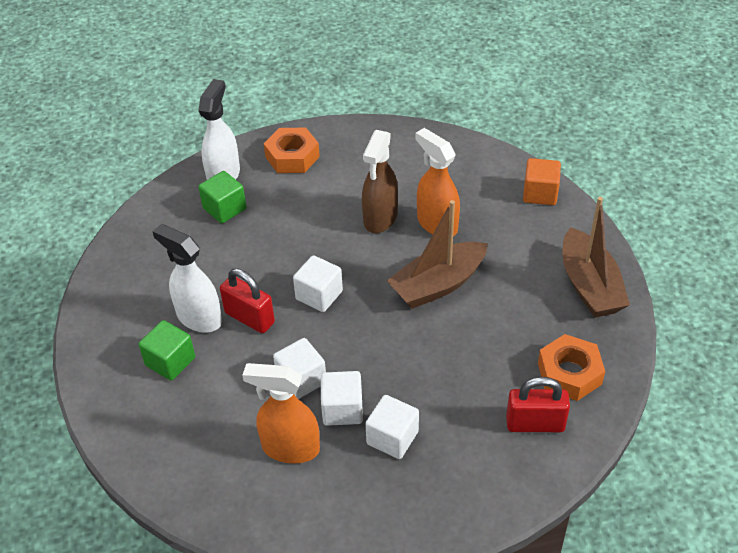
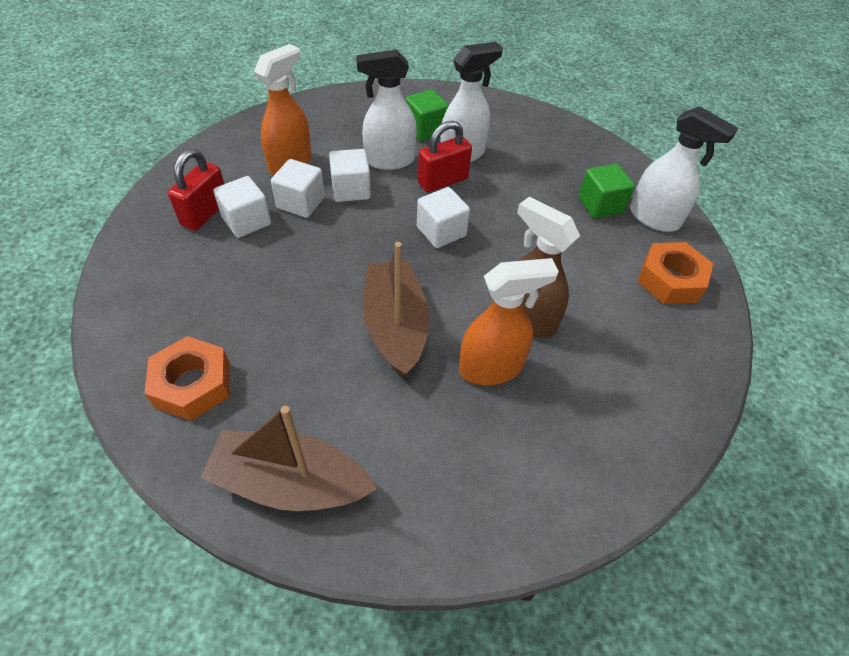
camera: 110 degrees right, 5 degrees up
red padlock [506,377,570,432] -> red padlock moved to [168,149,224,230]
orange cube [523,158,561,205] -> none
none -> white spray bottle [356,50,417,170]

